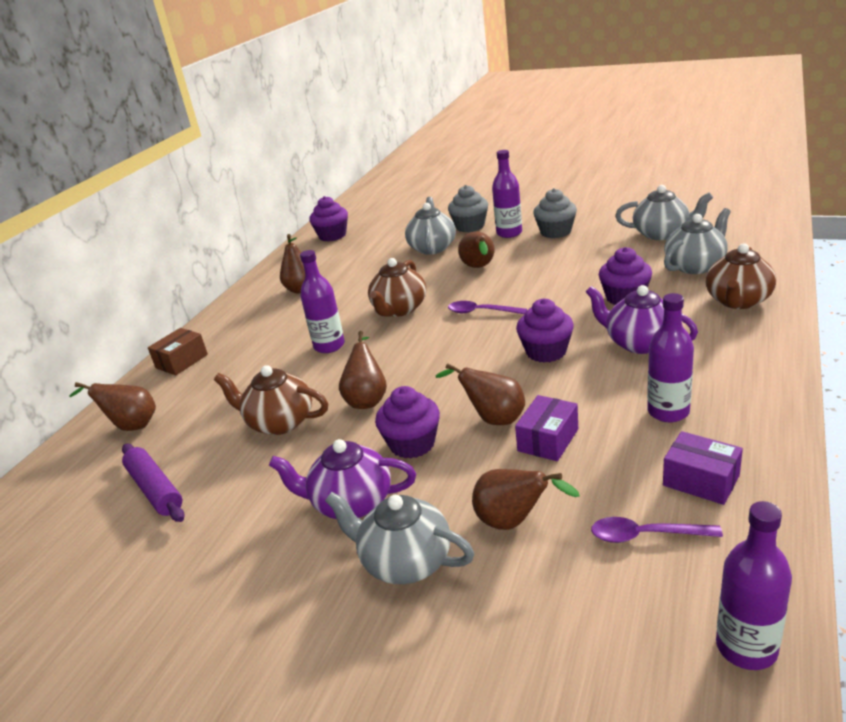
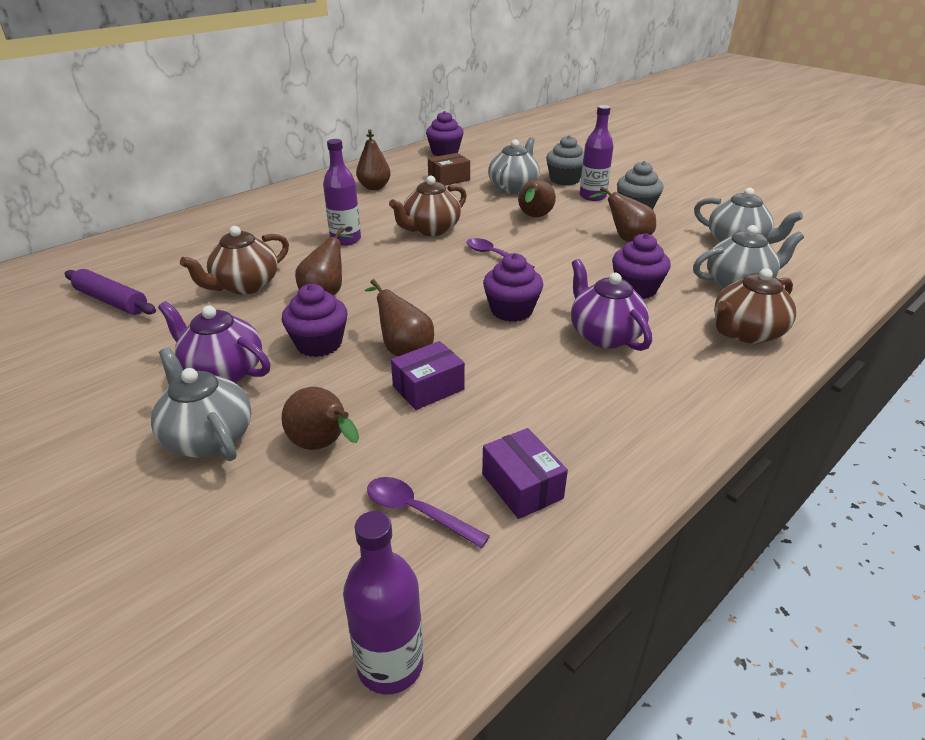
camera: 20 degrees right, 5 degrees up
brown pear [69,382,156,431] -> brown pear moved to [589,186,656,242]
purple rolling pin [122,444,185,522] -> purple rolling pin turned 45 degrees counterclockwise [65,269,156,315]
brown box [148,328,208,375] -> brown box moved to [428,153,470,186]
brown teapot [214,365,328,435] -> brown teapot turned 90 degrees counterclockwise [180,226,289,294]
purple bottle [647,293,694,422] -> none

